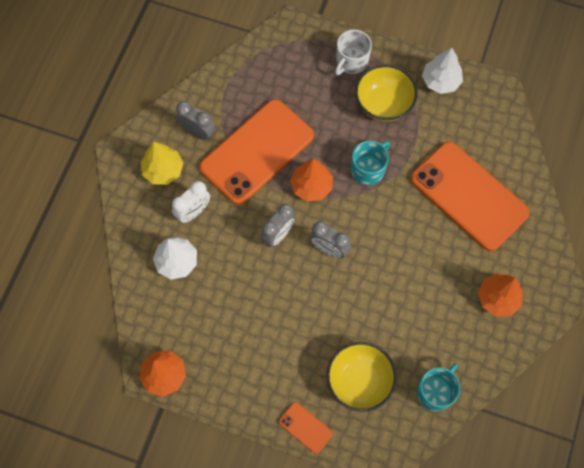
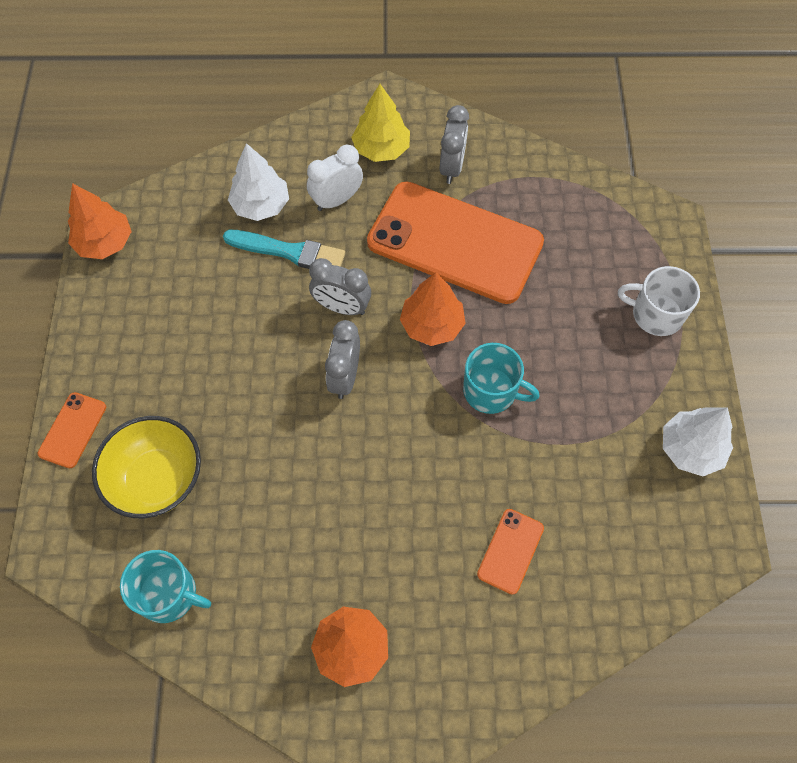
camera: 70 degrees right, 5 degrees down
white clock [172,181,210,223] -> white clock turned 120 degrees clockwise [307,145,363,211]
yellow bowl [355,65,418,122] -> none
orange phone [411,142,530,251] -> orange phone [477,509,544,595], size x0.41
none -> turquoise brush [223,230,345,269]

